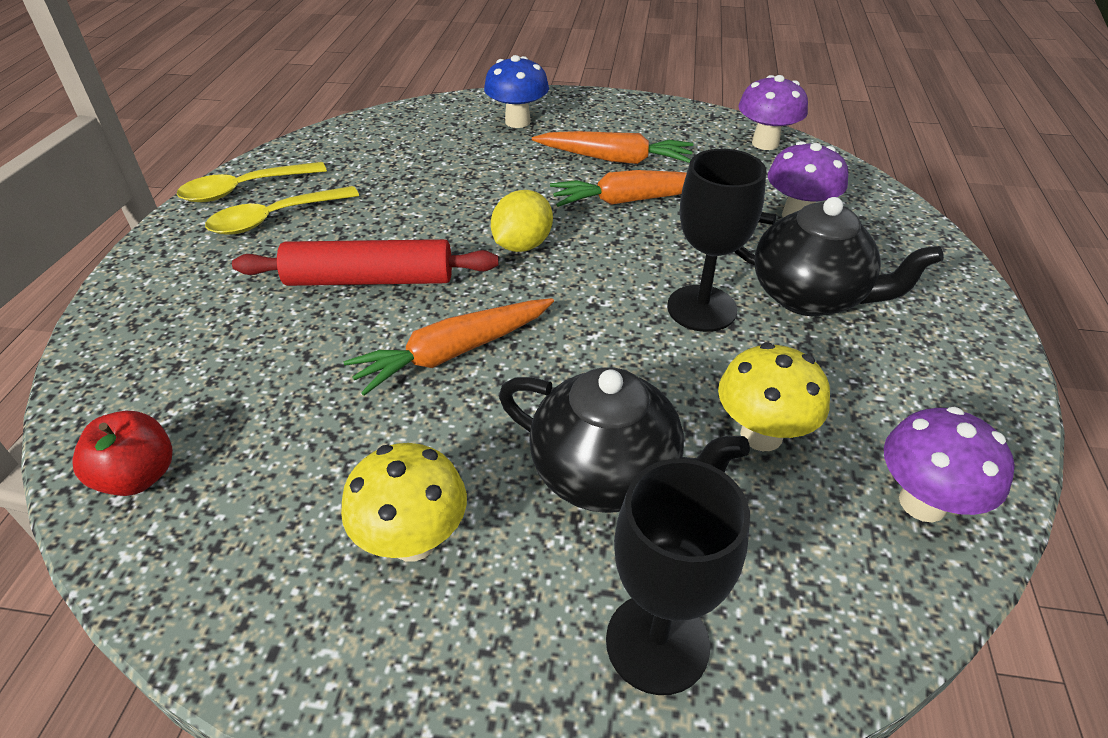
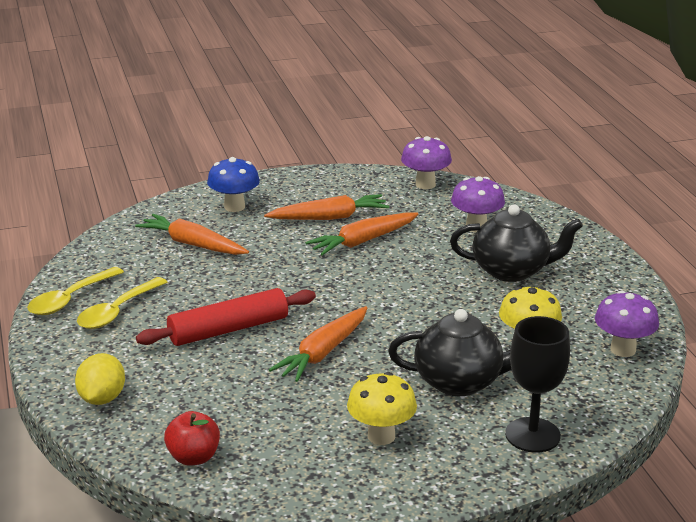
camera: 25 degrees left, 15 degrees down
yellow lemon [491,190,553,252] -> yellow lemon moved to [75,353,125,405]
black goblet [667,149,766,332] -> none
none -> orange carrot [135,214,249,255]

